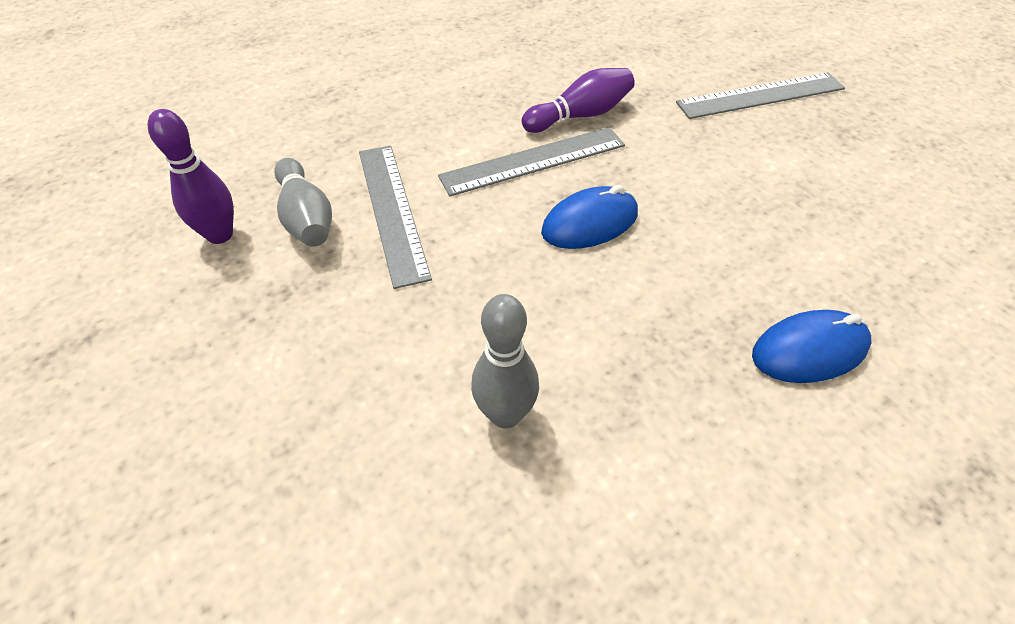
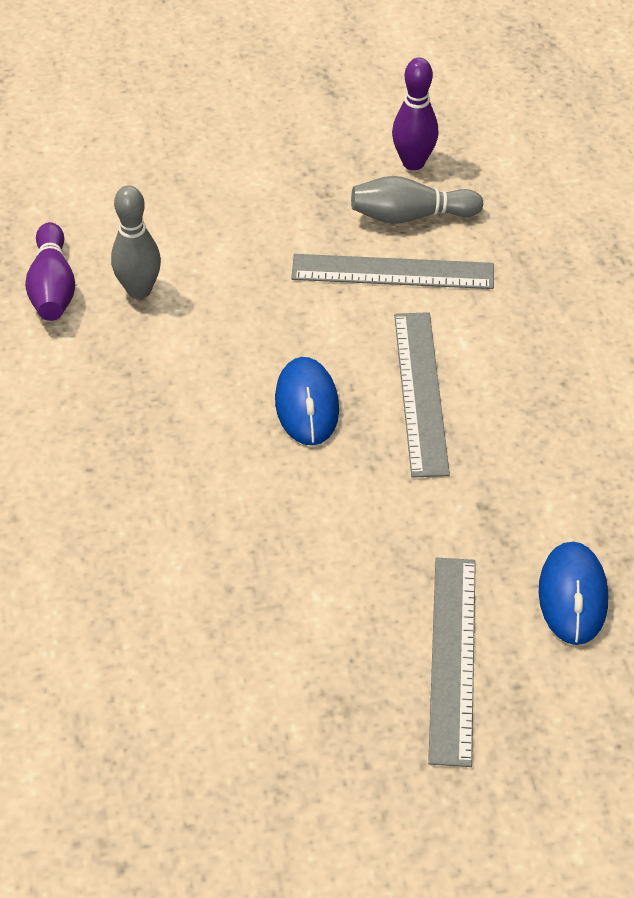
camera: 110 degrees right, 0 degrees up
purple bowling pin [521,68,635,133] -> purple bowling pin moved to [25,222,75,321]
blue mouse [752,310,871,383] -> blue mouse moved to [538,542,608,645]

